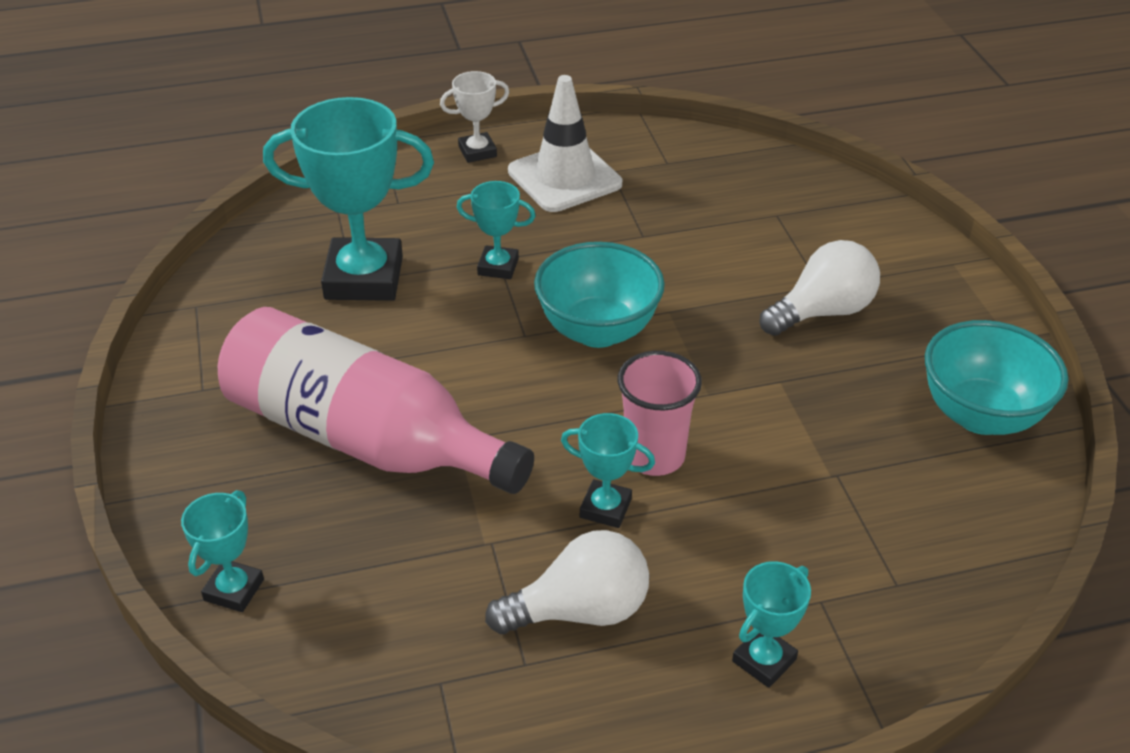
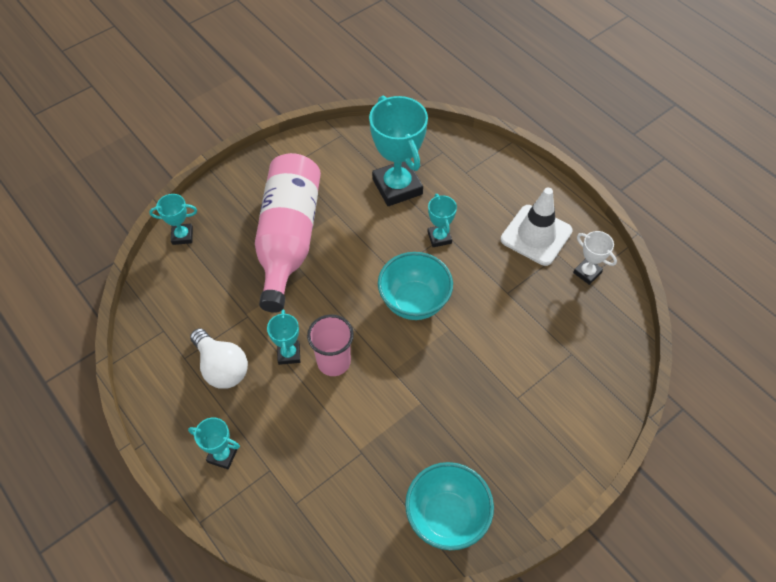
camera: 65 degrees right, 15 degrees up
white trophy [440,71,509,163] -> white trophy moved to [573,231,617,285]
white light bulb [760,240,880,336] -> none

